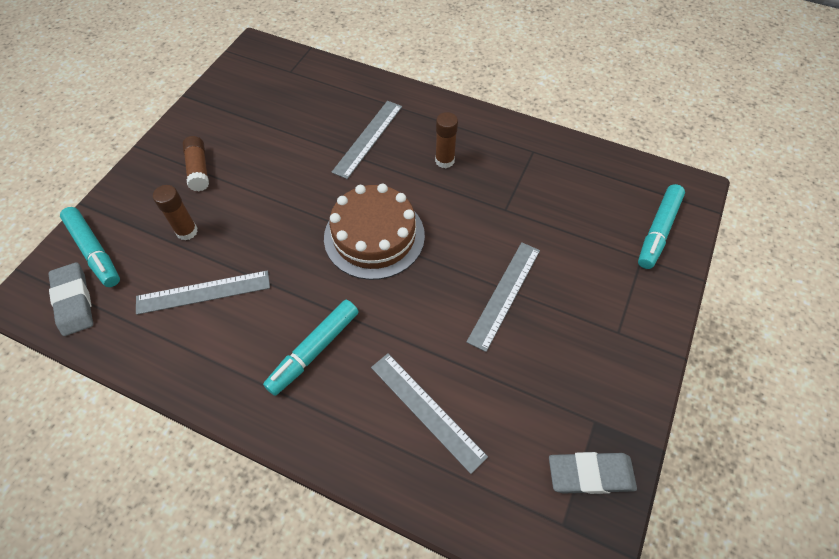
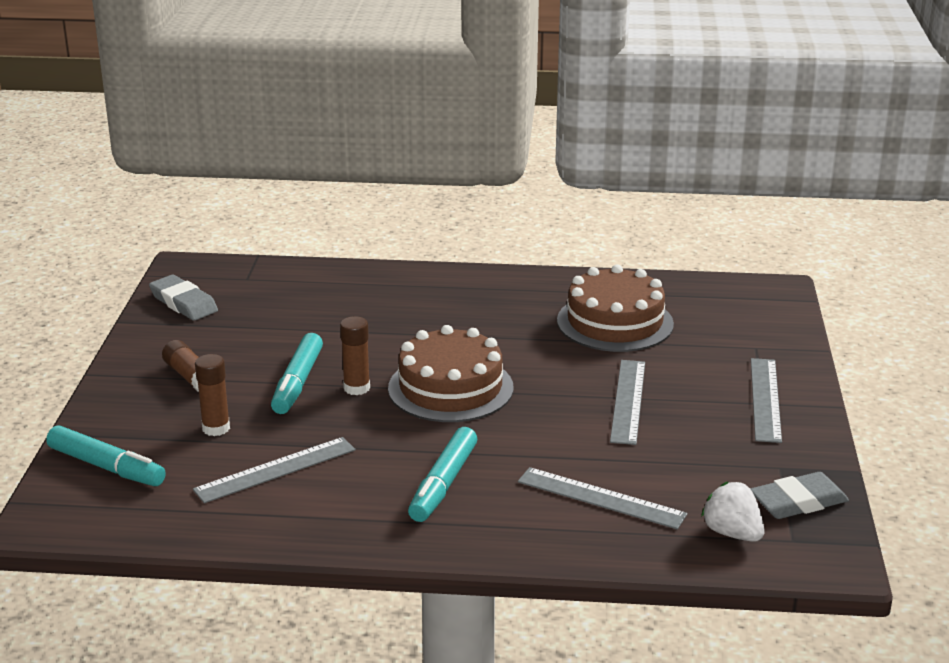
camera: 20 degrees left, 30 degrees down
grey eraser [49,262,93,336] -> grey eraser moved to [149,275,218,321]
grey ruler [332,101,402,179] -> grey ruler moved to [751,358,782,443]
brown glue stick [435,112,458,168] -> brown glue stick moved to [340,316,370,395]
turquoise marker [638,184,685,269] -> turquoise marker moved to [271,333,323,414]
none -> brown cake [557,265,674,352]
none -> white strawberry [701,482,765,542]

